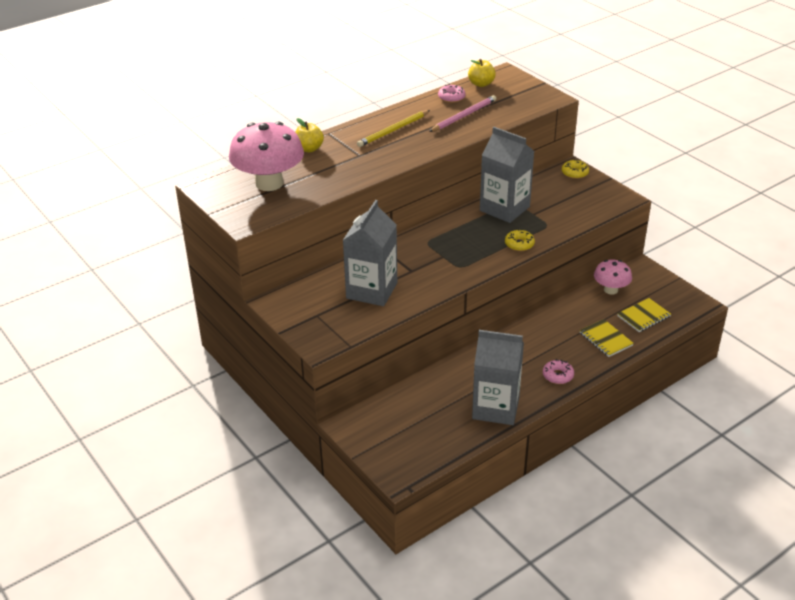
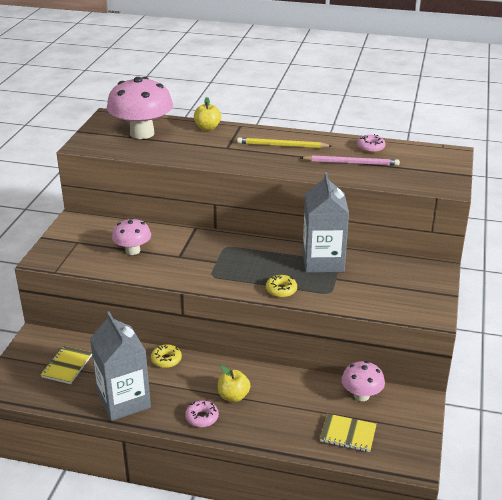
camera: 50 degrees right, 5 degrees down
grey carton [342,200,397,306] -> pink mushroom [112,218,151,255]
yellow apple [468,59,496,87] -> yellow apple moved to [218,365,250,402]
yellow donut [562,159,589,179] -> yellow donut moved to [151,344,182,368]
yellow notebook [580,319,634,357] -> yellow notebook moved to [40,346,92,384]

